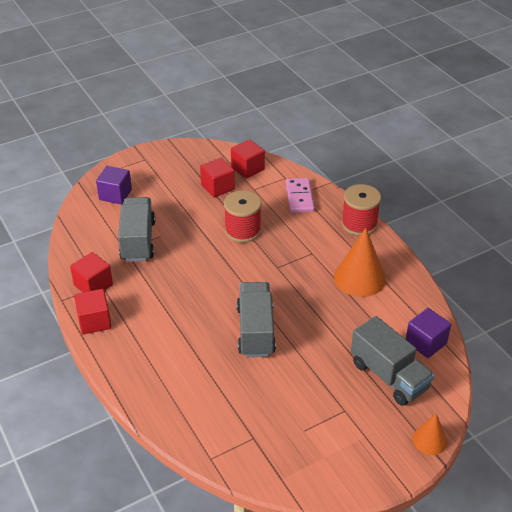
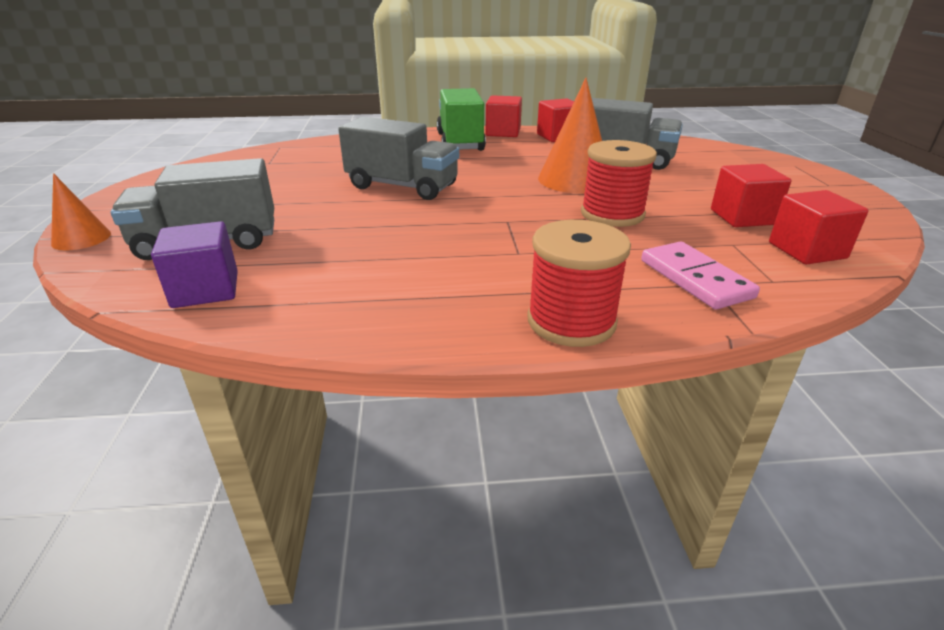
camera: 115 degrees right, 10 degrees down
purple cube [96,166,132,204] -> none
pink domino [286,178,314,213] -> pink domino turned 45 degrees clockwise [641,242,760,310]
orange cone [334,228,386,297] -> orange cone moved to [538,78,602,193]
none -> green truck [437,88,486,151]

